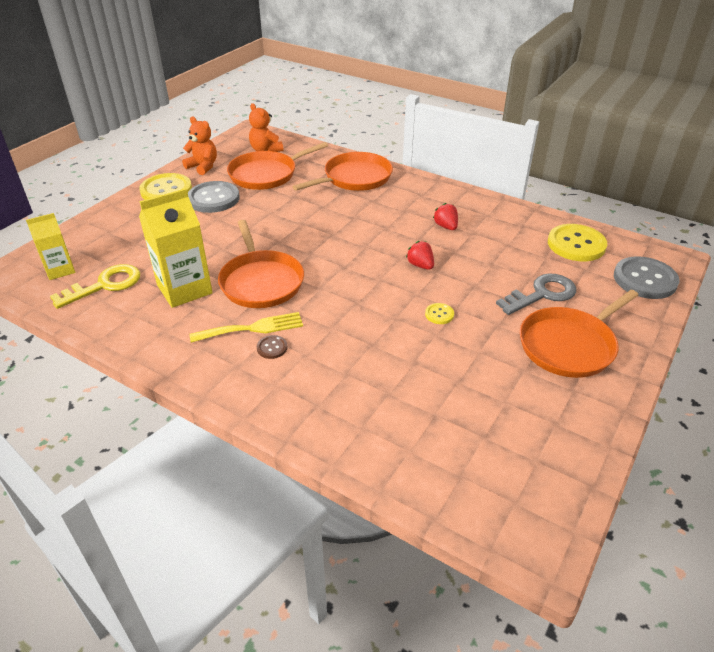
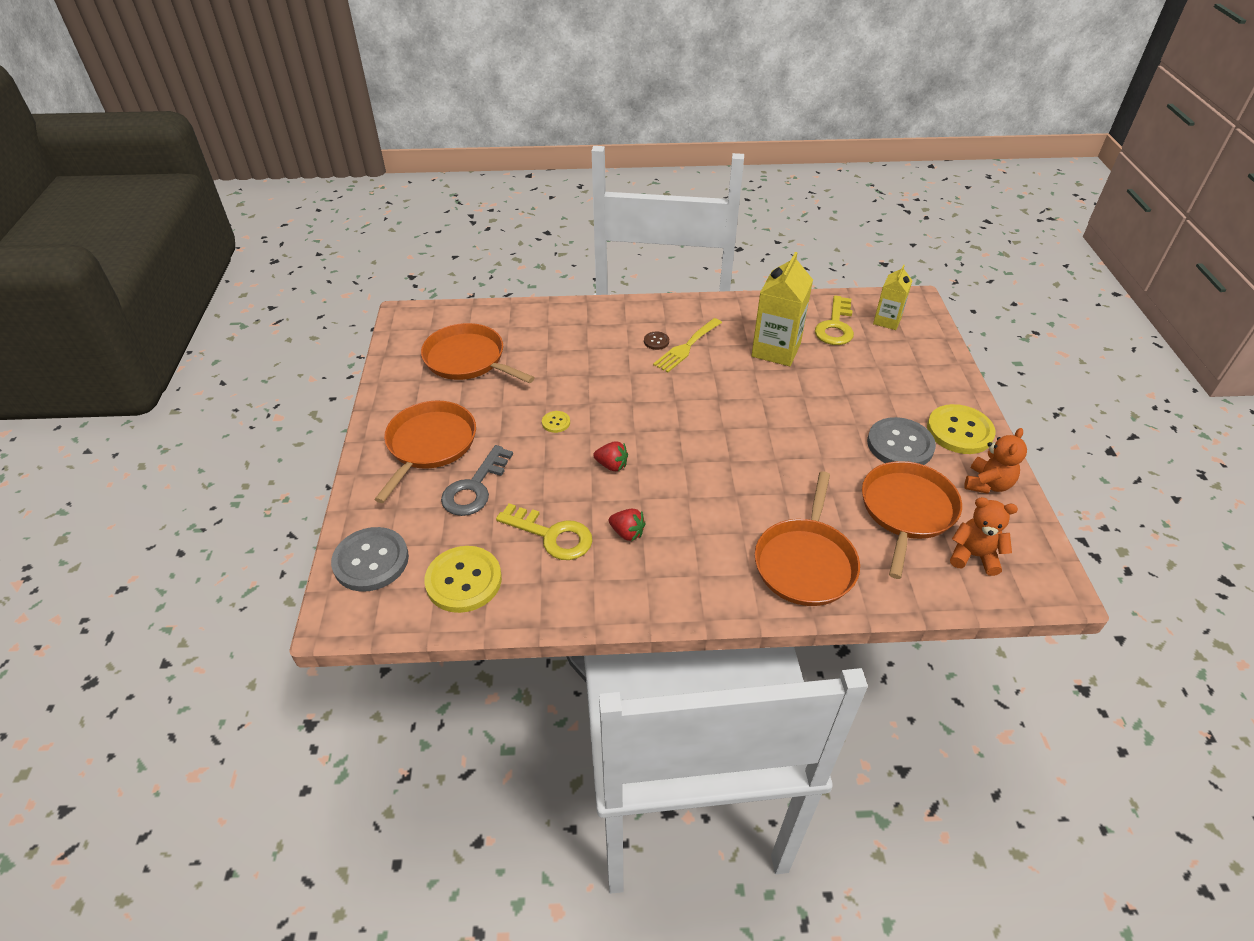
camera: 145 degrees right, 5 degrees up
orange teddy bear [182,117,217,175] -> orange teddy bear turned 60 degrees counterclockwise [964,428,1027,494]
orange pan [218,220,304,308] -> orange pan moved to [421,323,535,383]
none -> yellow key [496,503,592,560]

